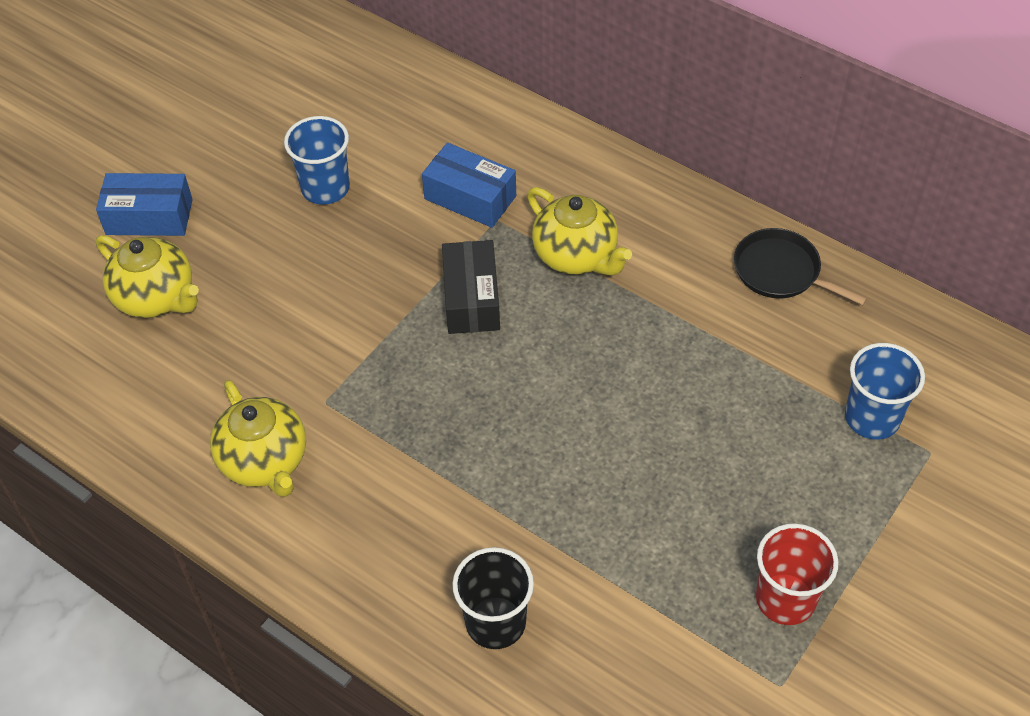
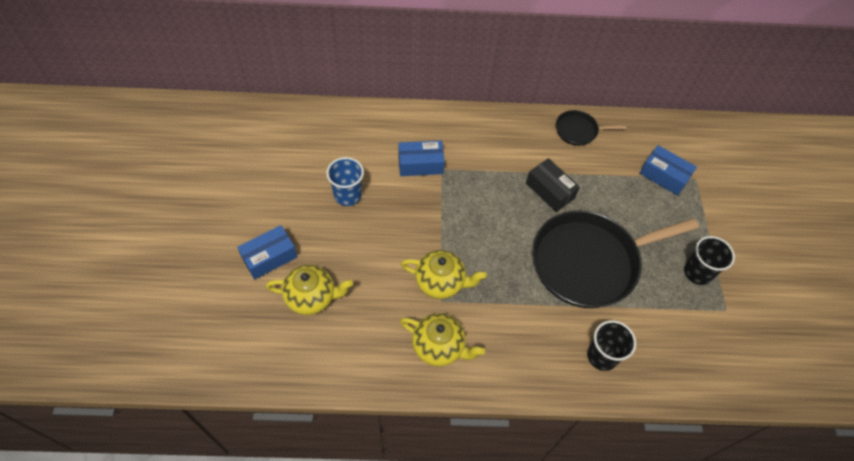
camera: 40 degrees left, 5 degrees up
black box [442,240,500,334] -> black box moved to [526,158,580,212]
yellow teapot [527,187,632,275] -> yellow teapot moved to [401,250,487,299]
red cup [756,523,839,625] -> black cup [684,236,735,285]
blue cup [845,343,925,439] -> blue box [640,145,697,196]
none -> black pan [532,210,699,308]

